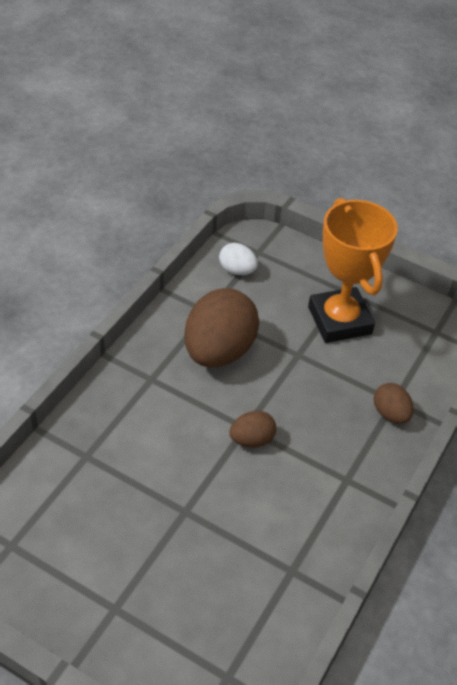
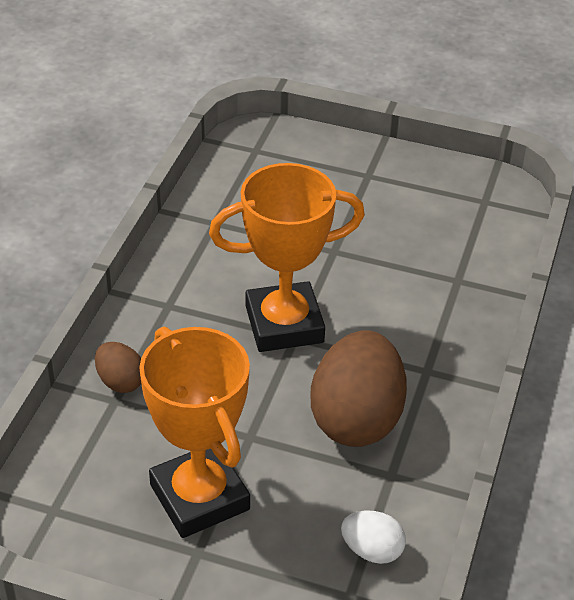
camera: 170 degrees right, 5 degrees down
brown egg [229,411,276,447] -> orange trophy [209,163,365,352]

